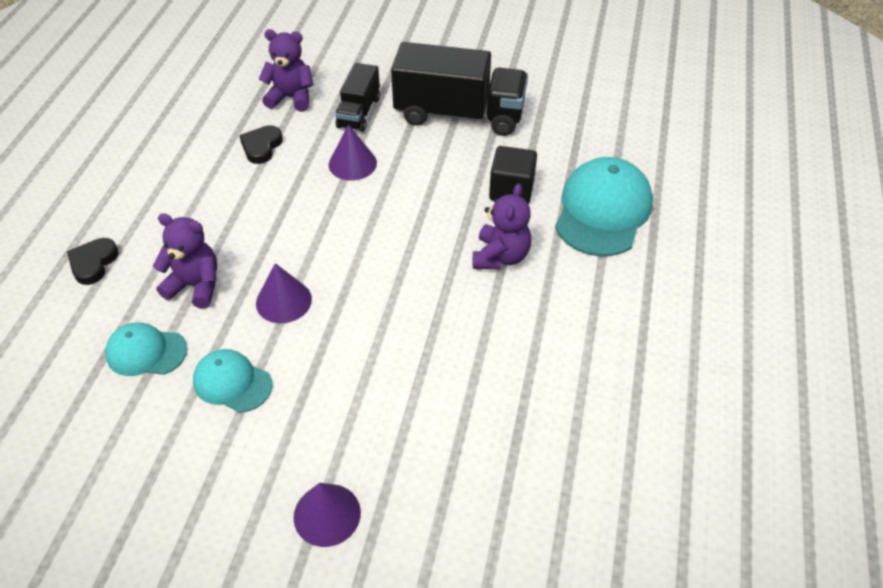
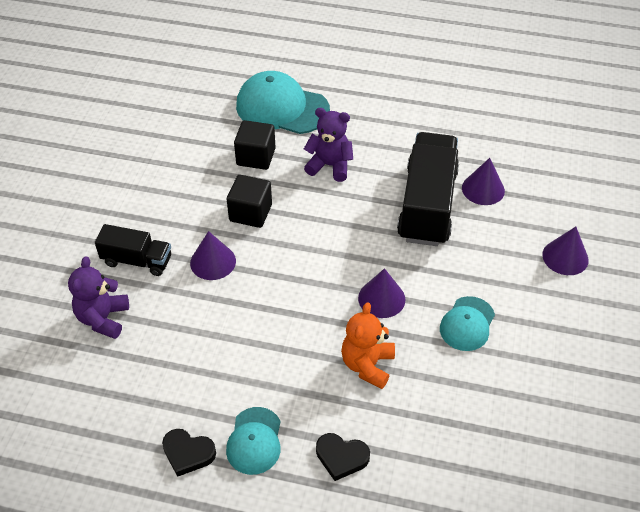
camera: 90 degrees left, 0 degrees up
turquoise cap [105,322,187,376] -> turquoise cap moved to [226,407,281,475]
purple teddy bear [153,213,217,309] -> orange teddy bear [341,302,395,389]
black heart [239,125,283,164] -> black heart moved to [162,429,216,477]
black truck [391,42,528,136] -> black truck moved to [397,132,459,246]
none -> black cube [227,175,272,228]
none -> purple cone [462,158,505,205]

